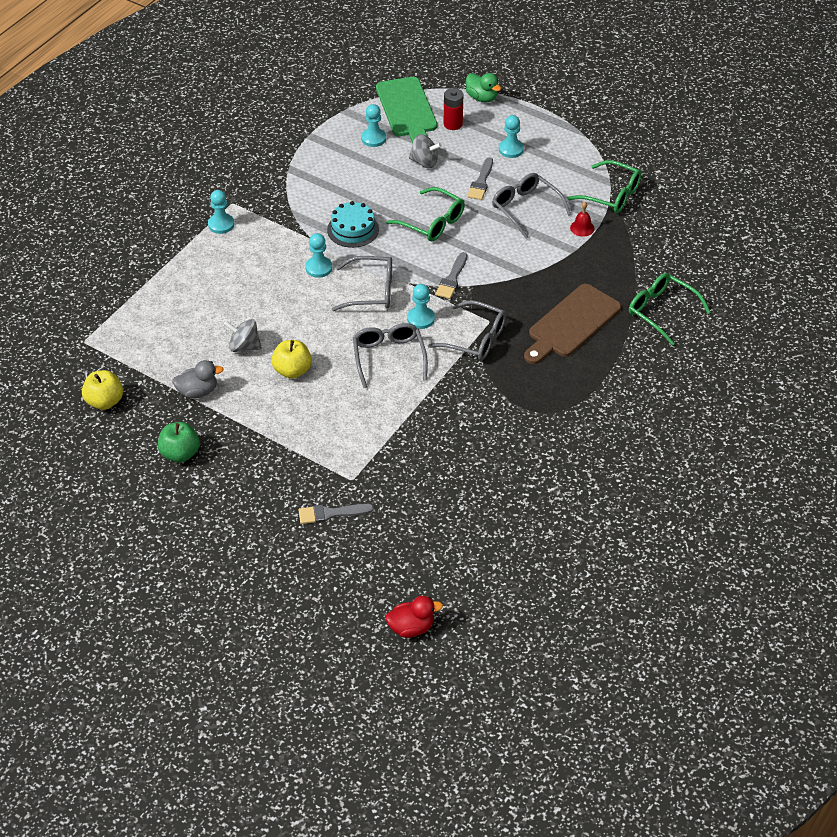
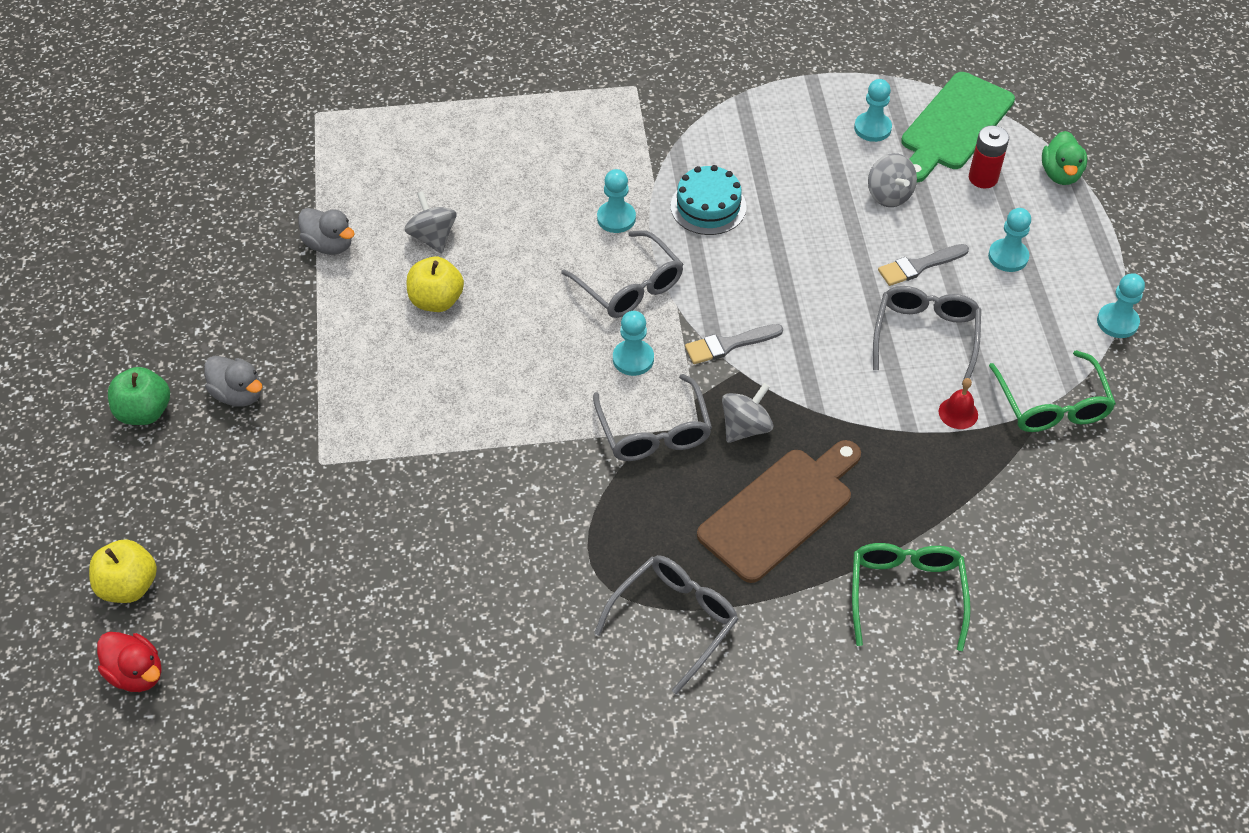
camera: 50 degrees right, 5 degrees up
yellow apple [82,370,123,410] -> yellow apple moved to [89,540,157,603]
green apple [158,422,200,462] -> green apple moved to [108,367,170,425]
turquoise pawn [208,190,234,234] -> turquoise pawn moved to [1097,273,1145,338]
grey brush [299,504,374,524] -> none
grey glasses [353,323,428,388] -> grey glasses moved to [594,555,738,694]
green glasses [386,187,465,241] -> none
brown cutting board [524,284,621,364] -> brown cutting board turned 135 degrees clockwise [697,440,861,583]
none -> grey duck [204,356,263,407]
none -> grey spinning top [722,383,773,443]

